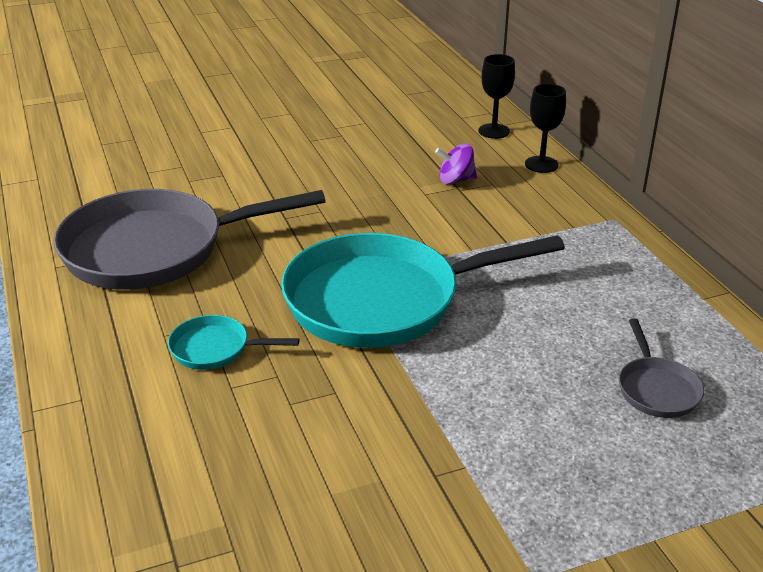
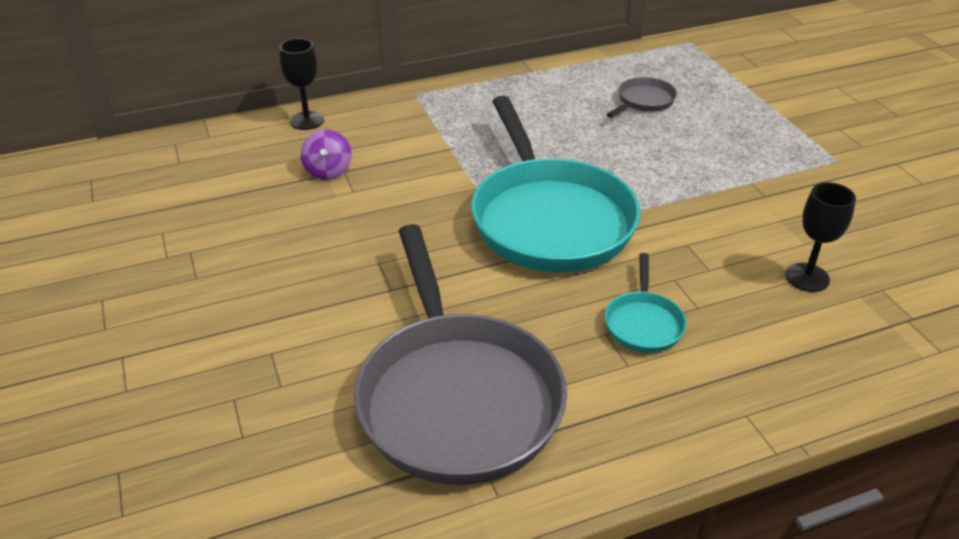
camera: 90 degrees left, 5 degrees up
black goblet [478,54,515,139] -> black goblet moved to [785,182,856,292]
grey pan [619,319,704,418] -> grey pan turned 45 degrees counterclockwise [606,77,677,118]

